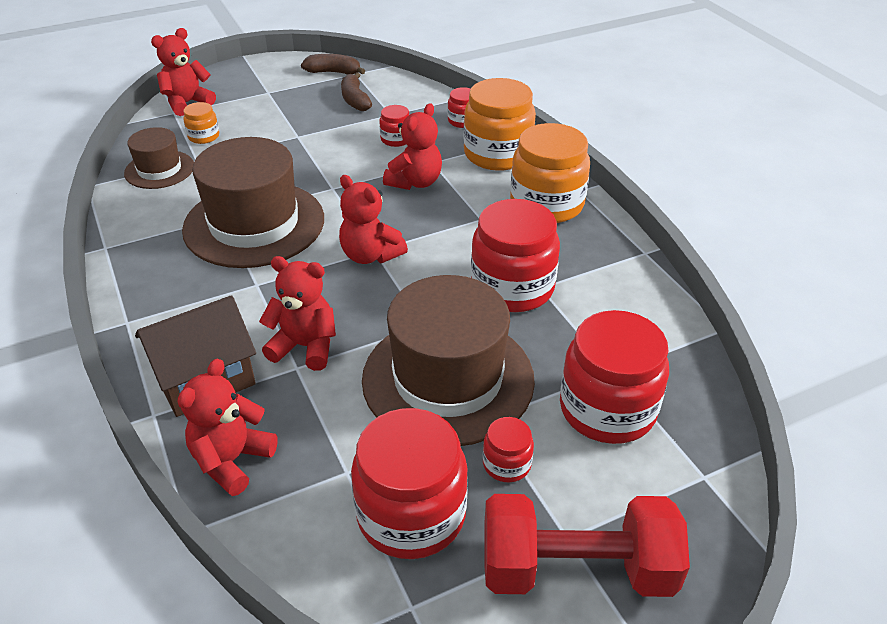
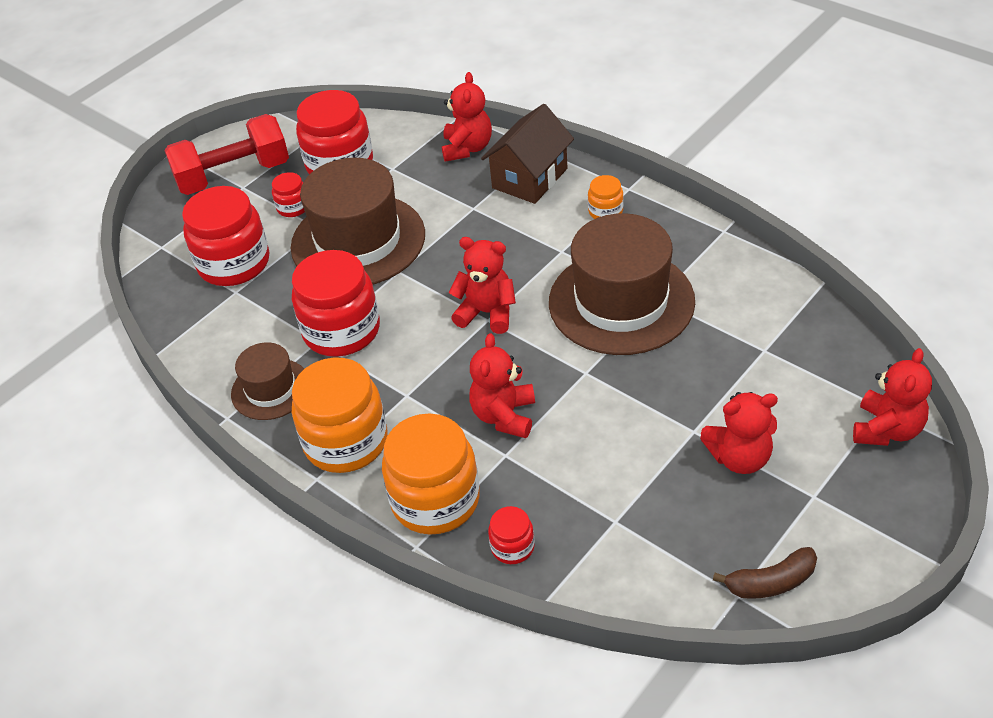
camera: 160 degrees right, 5 degrees up
brown hat [124,127,194,189] -> brown hat moved to [231,342,304,420]
orange jar [183,102,219,144] -> orange jar moved to [588,175,624,219]
red teddy bear [259,256,336,371] -> red teddy bear moved to [700,392,778,474]
brown banana [341,72,372,111] -> none
red jar [379,105,409,147] -> none

